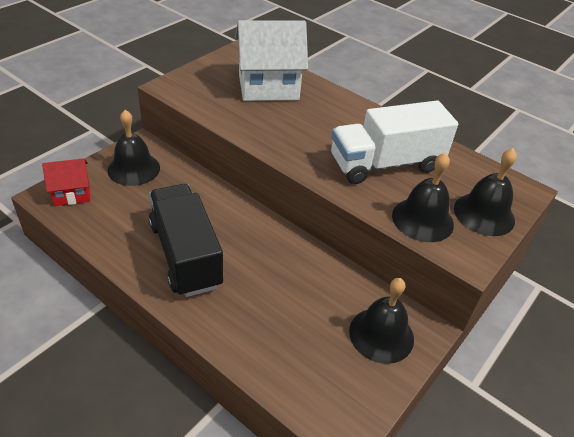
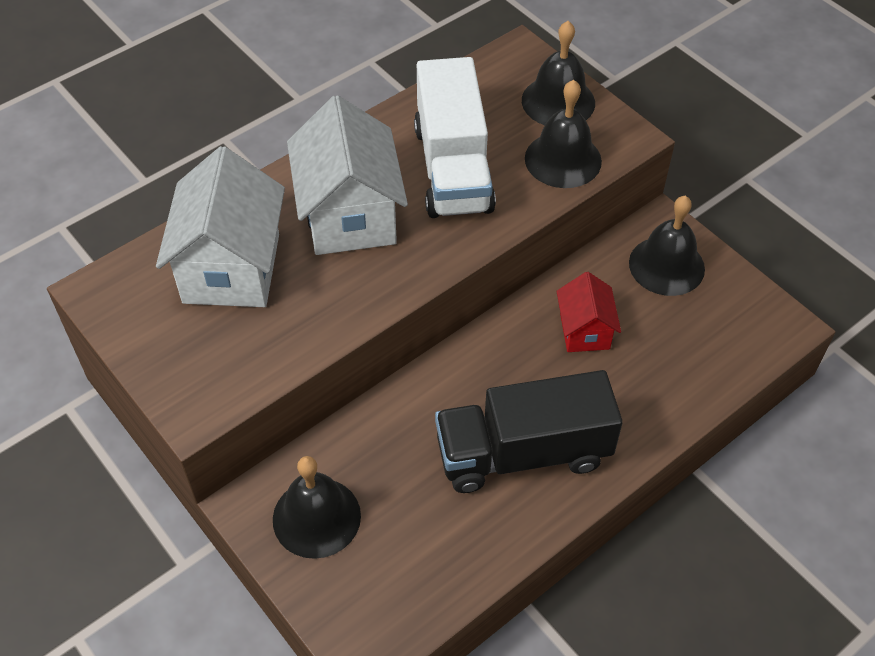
camera: 75 degrees left, 10 degrees up
red house [42,158,90,206] -> red house moved to [557,272,621,352]
none -> white house [287,95,408,255]

